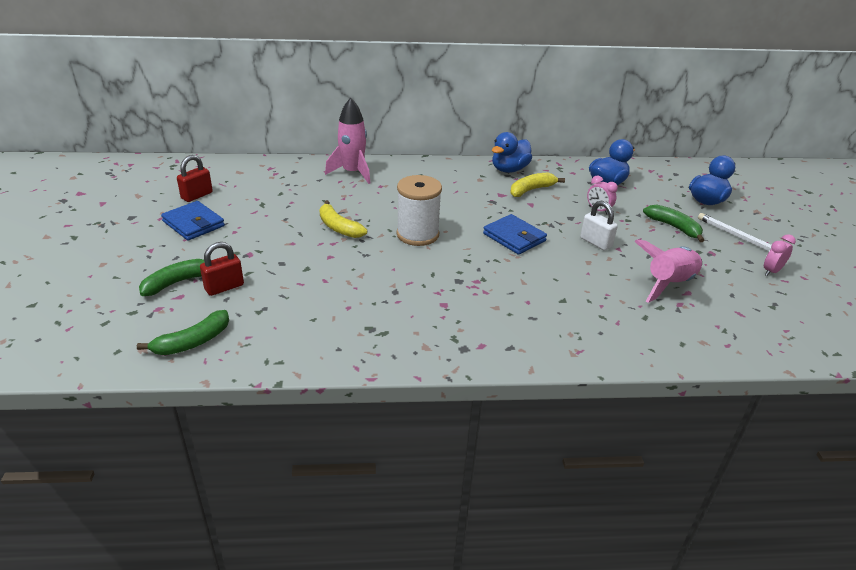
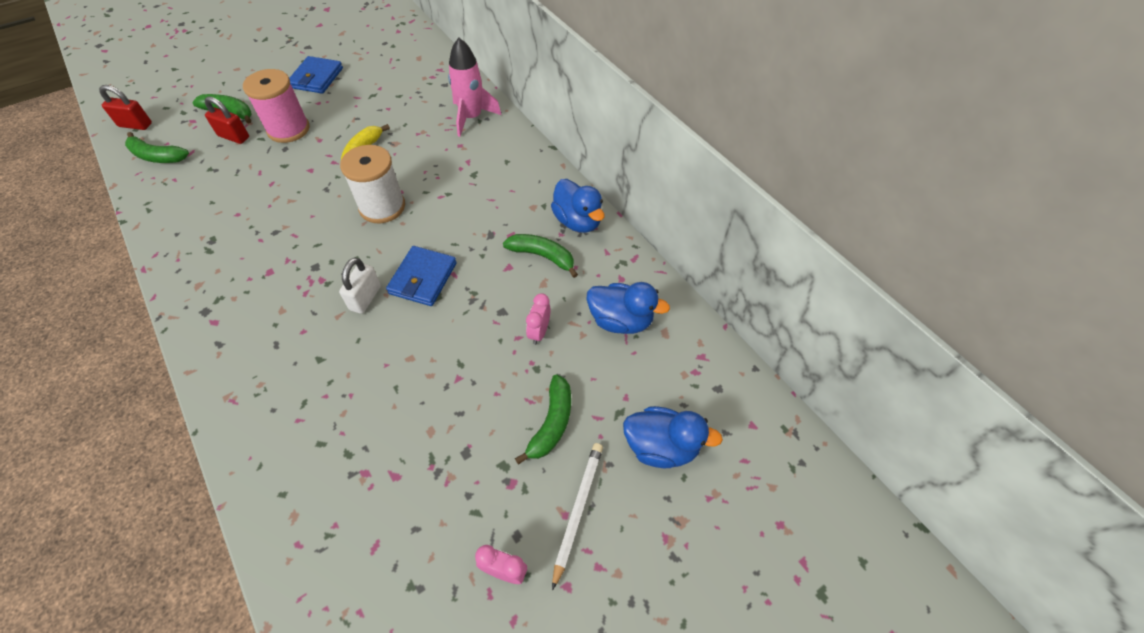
camera: 60 degrees right, 20 degrees up
red padlock [177,155,213,202] -> red padlock moved to [99,85,152,130]
blue duck [492,132,532,173] -> blue duck turned 135 degrees counterclockwise [551,179,605,233]
yellow banana [510,173,565,197] -> green banana [503,234,578,278]
white padlock [580,201,618,251] -> white padlock moved to [339,258,381,314]
pink rocket [634,239,702,303] -> none
none -> pink spool [243,69,310,143]

